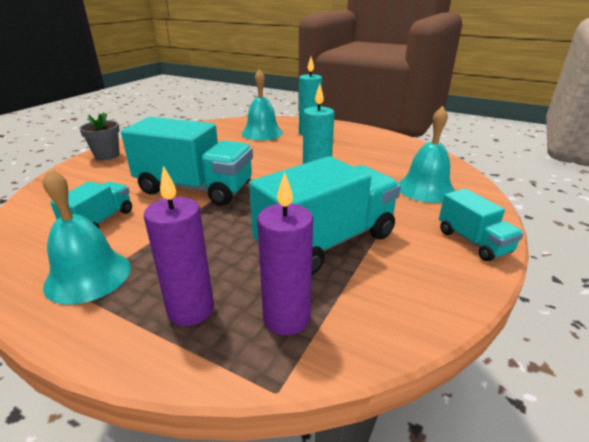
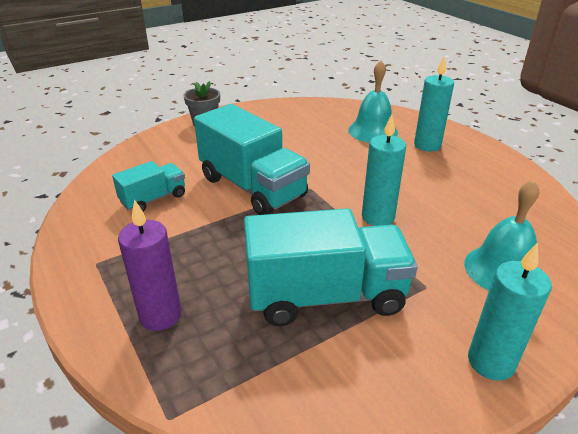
camera: 30 degrees right, 5 degrees up
turquoise bell [43,168,131,305] -> none
purple candle [257,172,313,336] -> none
turquoise truck [439,188,524,261] -> turquoise candle [468,242,552,381]

